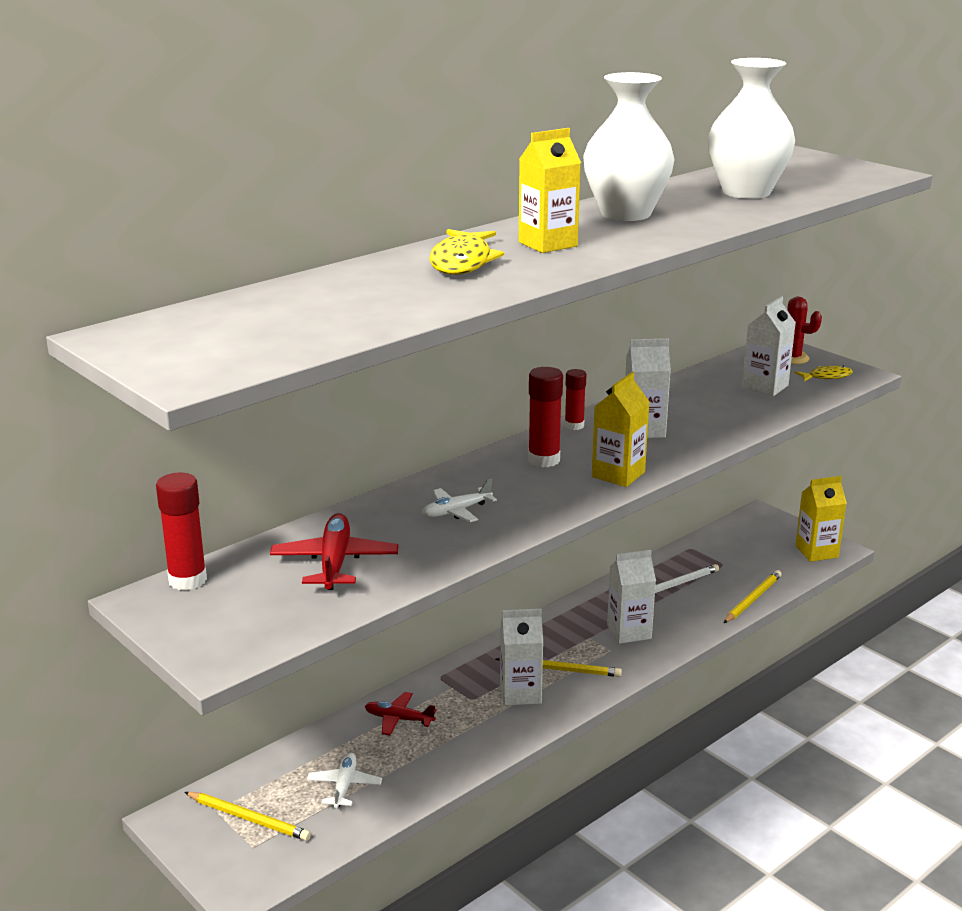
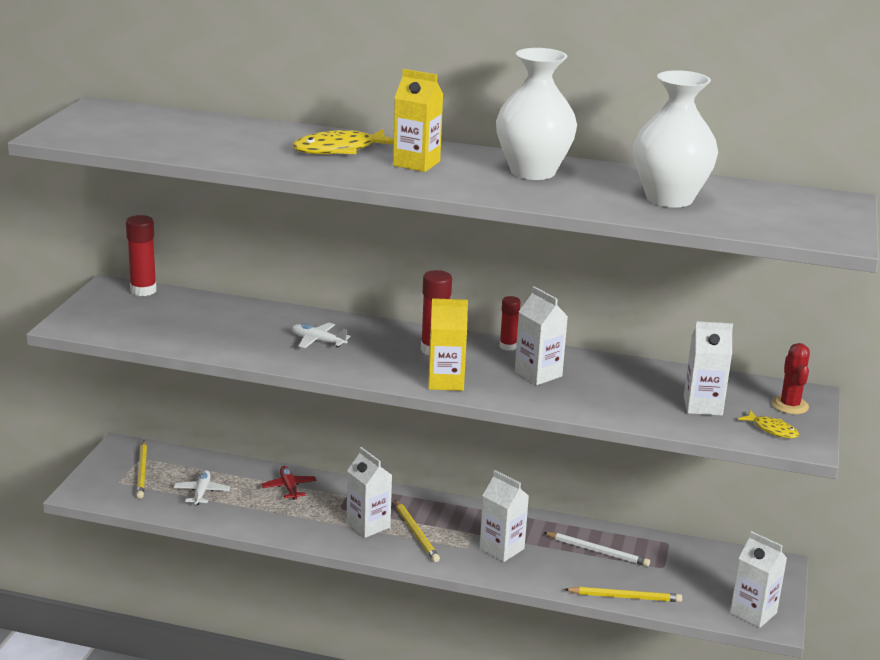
camera: 55 degrees right, 0 degrees up
red plane [270,513,398,590] -> none
white plane [307,753,382,808] -> white plane turned 60 degrees counterclockwise [174,470,230,505]
yellow carton [795,476,847,562] -> white carton [730,531,787,628]

